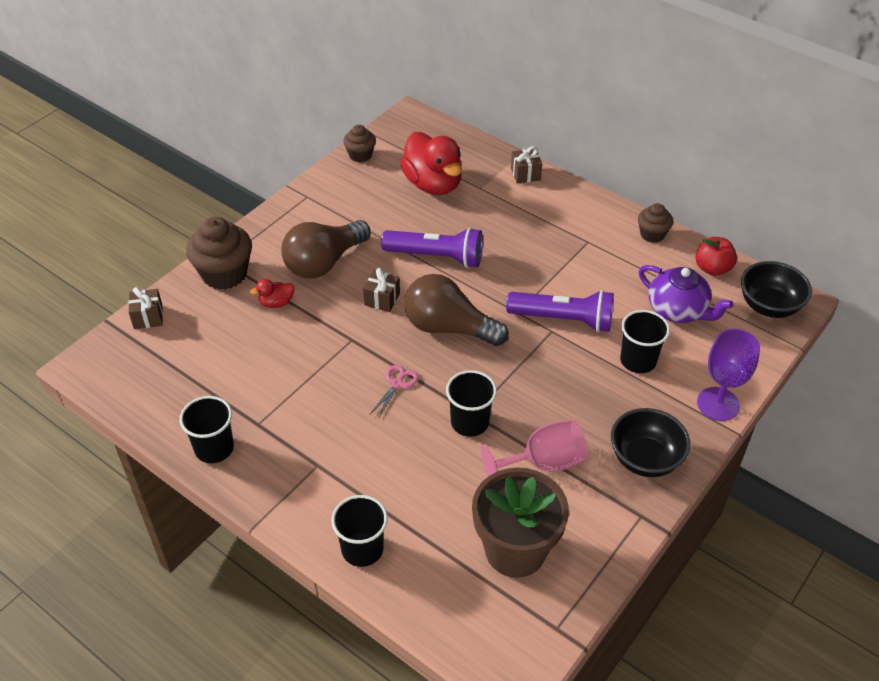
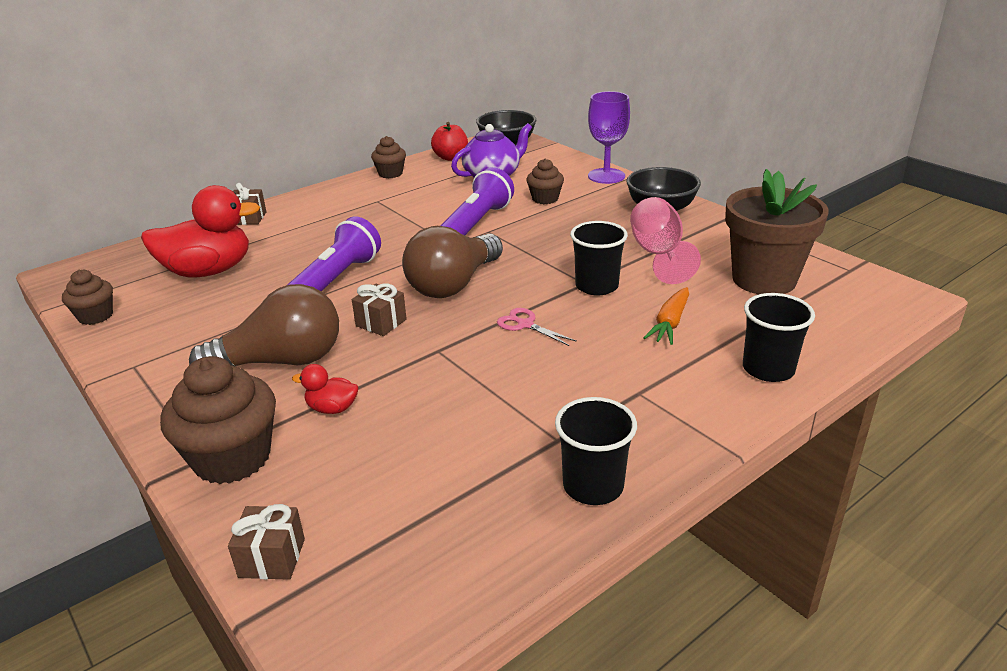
camera: 75 degrees left, 15 degrees down
red duck [250,279,294,308] -> red duck turned 105 degrees clockwise [292,364,358,414]
brown light bulb [281,220,371,278] -> brown light bulb turned 75 degrees counterclockwise [189,284,339,366]
black cup [620,310,670,373] -> brown cupcake [526,159,564,204]
none -> orange carrot [643,287,689,345]

